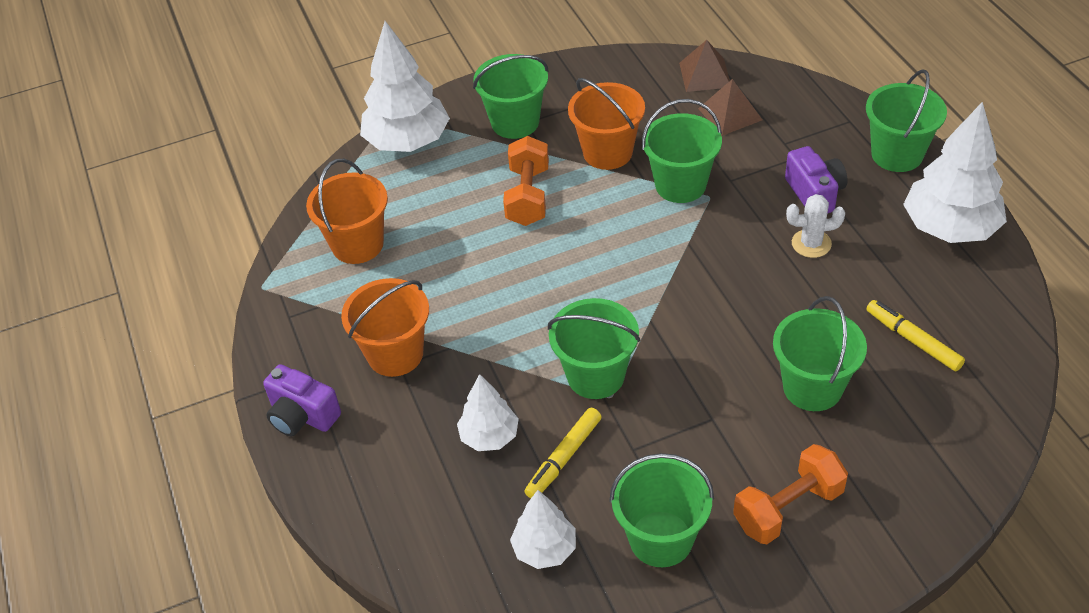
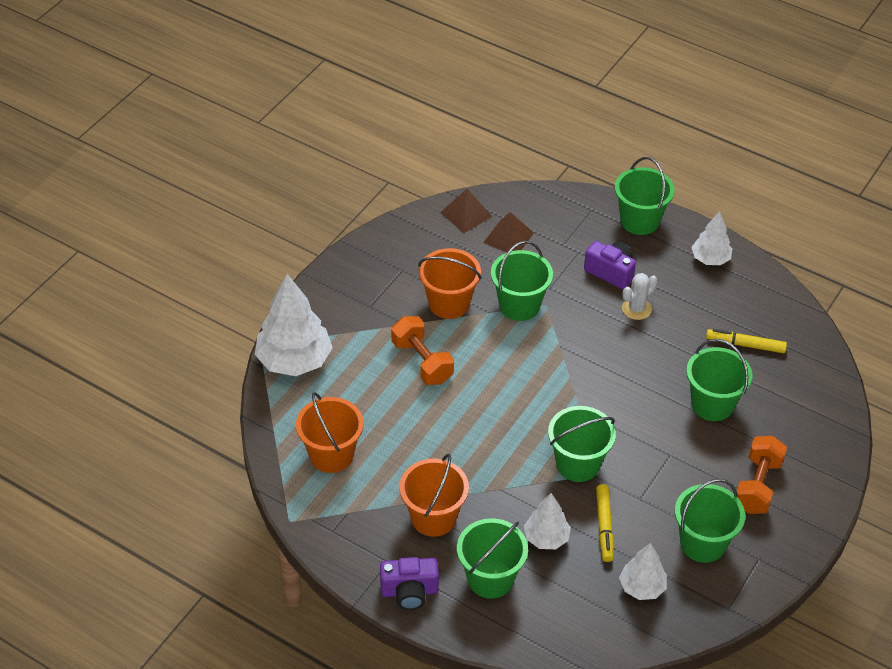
camera: 40 degrees left, 0 degrees up
green bucket [473,54,549,139] -> green bucket moved to [457,518,528,599]
white tree [903,102,1007,243] -> white tree [691,211,732,265], size x0.56

